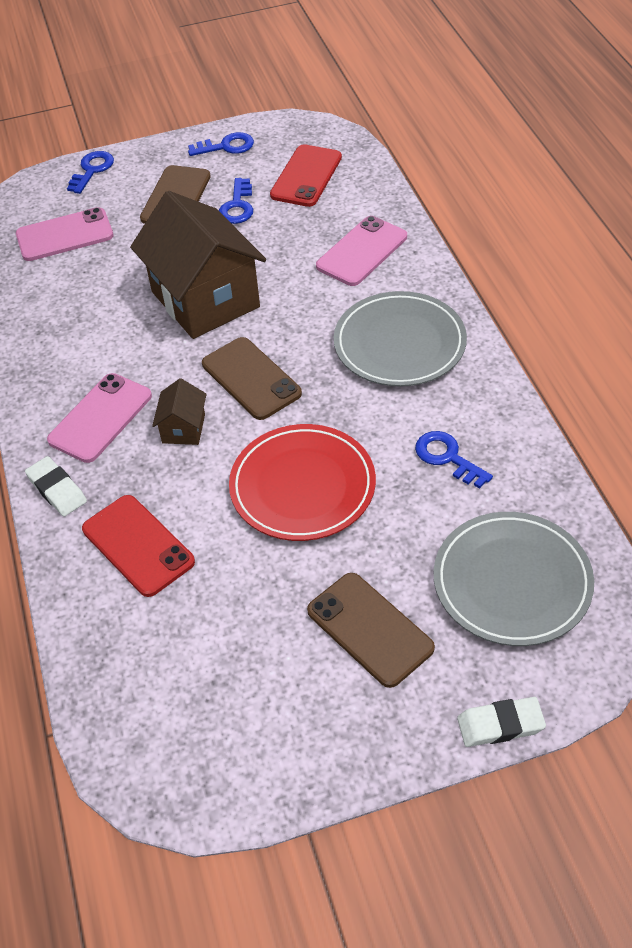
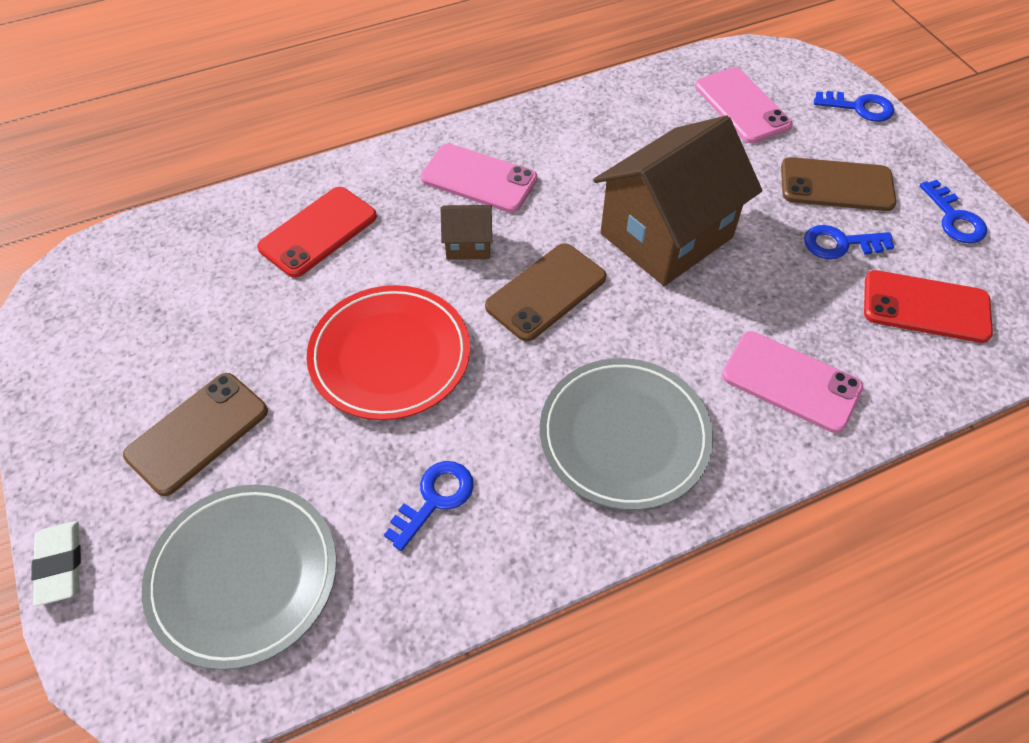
camera: 80 degrees right, 5 degrees up
white eraser [25,456,87,516] -> none

